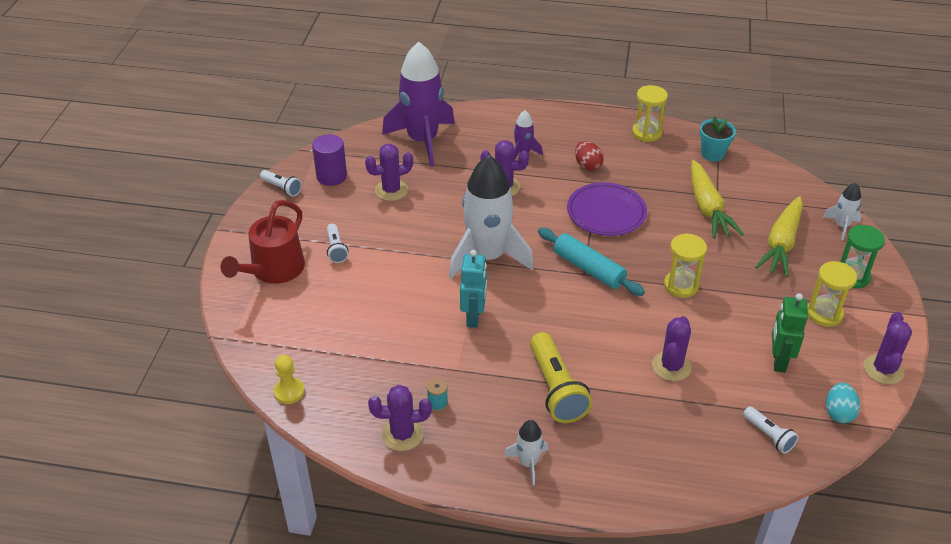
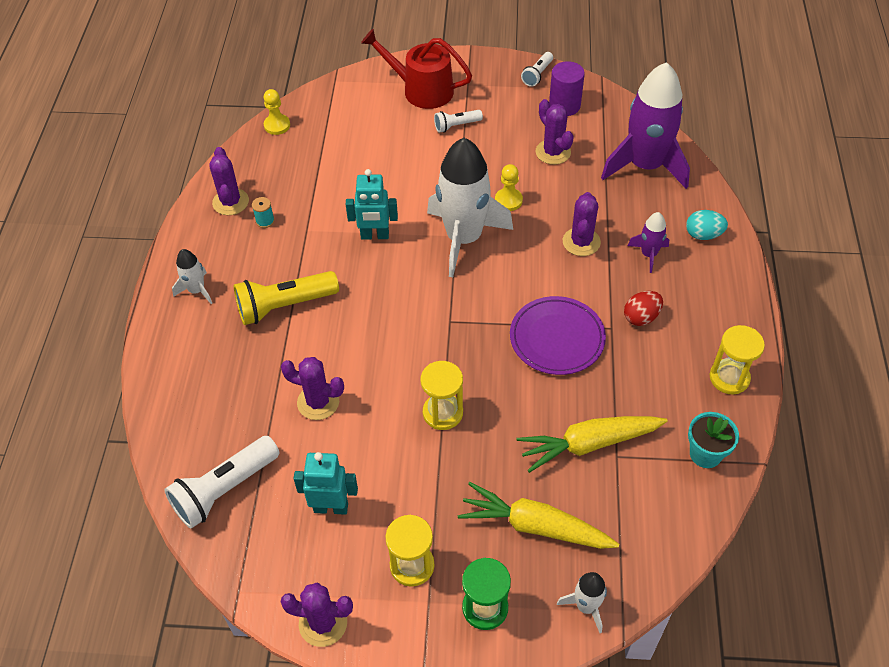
camera: 85 degrees right, 10 degrees up
turquoise rolling pin [538,228,645,296] -> none
white flashlight [743,406,799,454] -> white flashlight [164,436,279,528], size x1.86
green robot [772,293,808,372] -> turquoise robot [293,452,358,515]
turquoise egg [826,383,860,423] -> turquoise egg moved to [686,210,728,240]
none -> yellow pawn [495,164,523,211]

